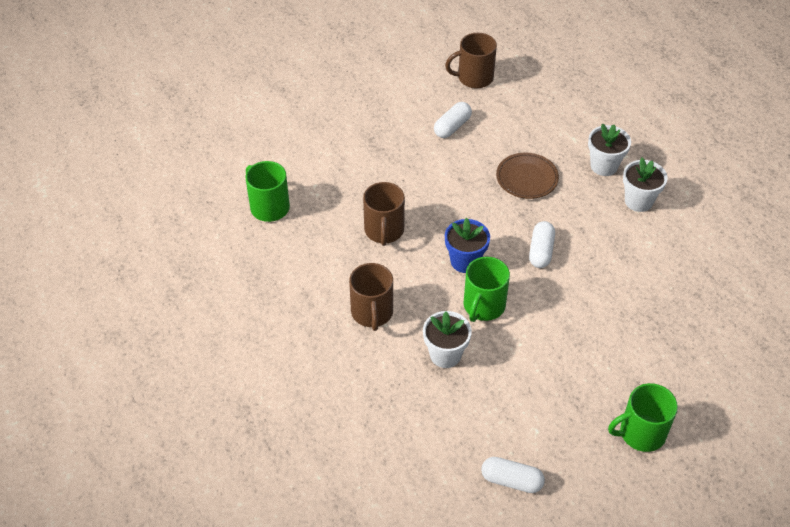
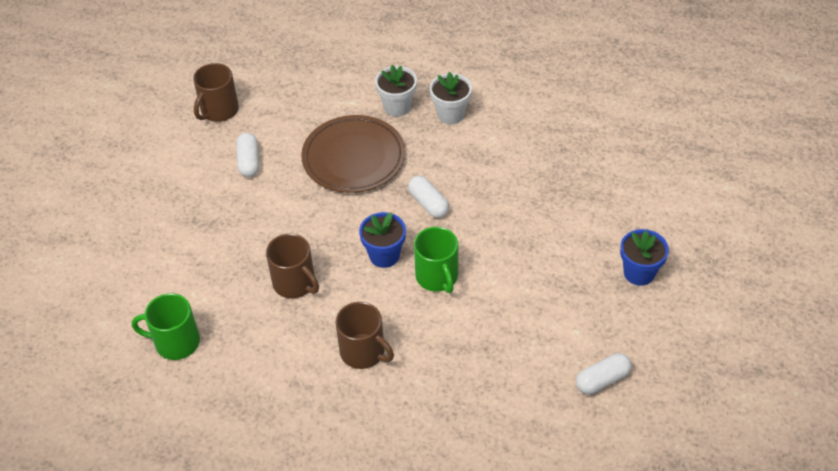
camera: 45 degrees left, 0 degrees up
white flower pot [423,311,472,368] -> none
brown plate [496,152,559,199] -> brown plate [301,115,405,193], size x1.63
green mug [608,383,678,452] -> blue flower pot [620,229,669,286]

